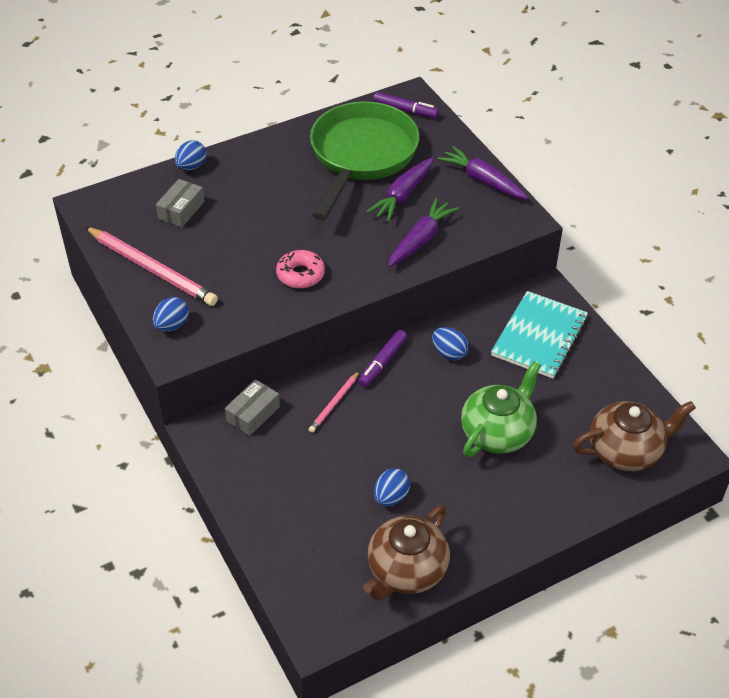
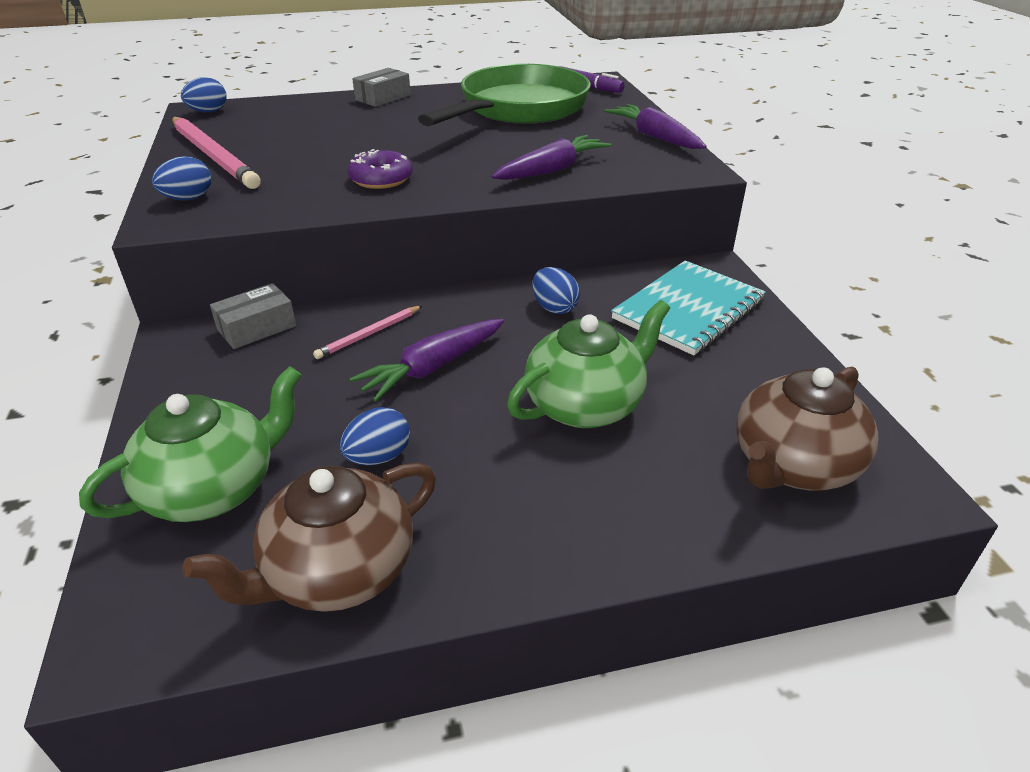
camera: 15 degrees right, 10 degrees down
grey box [156,179,205,227] -> grey box moved to [352,68,411,107]
blue egg [175,140,207,171] -> blue egg moved to [181,77,227,113]
pink donut [276,250,325,288] -> purple donut [348,149,413,189]
purple marker [358,330,408,387] -> none
purple carrot [366,157,434,222] -> purple carrot moved to [350,319,504,402]
brown teapot [573,401,696,471] -> brown teapot turned 135 degrees clockwise [736,367,879,490]
none -> green teapot [79,366,301,522]

